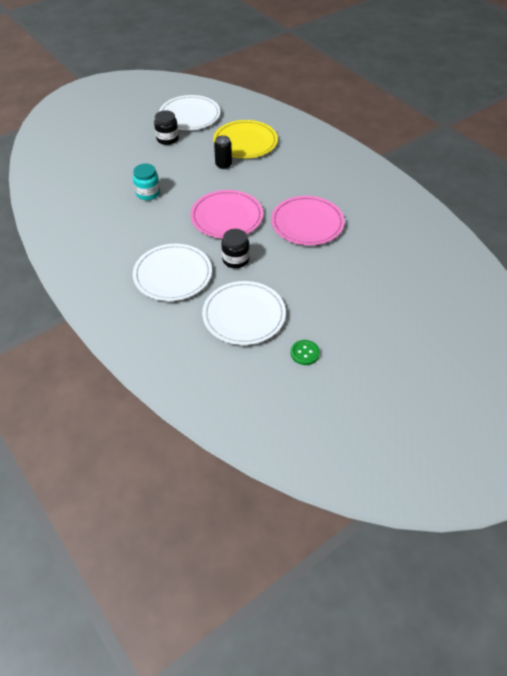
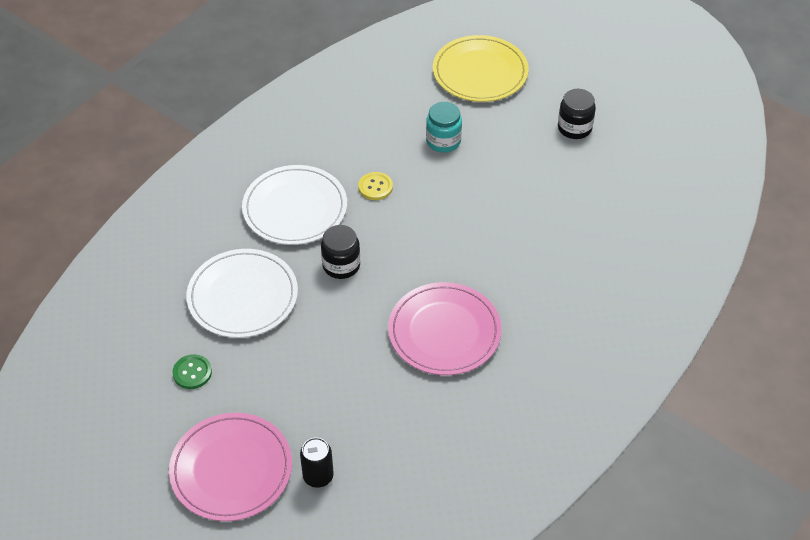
camera: 75 degrees right, 0 degrees up
white plate [159,95,221,130] -> none
pink plate [190,190,263,239] -> pink plate moved to [169,413,292,521]
yellow plate [213,120,278,159] -> yellow plate moved to [433,35,529,102]
black can [214,135,232,169] -> black can moved to [300,437,334,488]
none -> yellow button [358,172,393,200]

